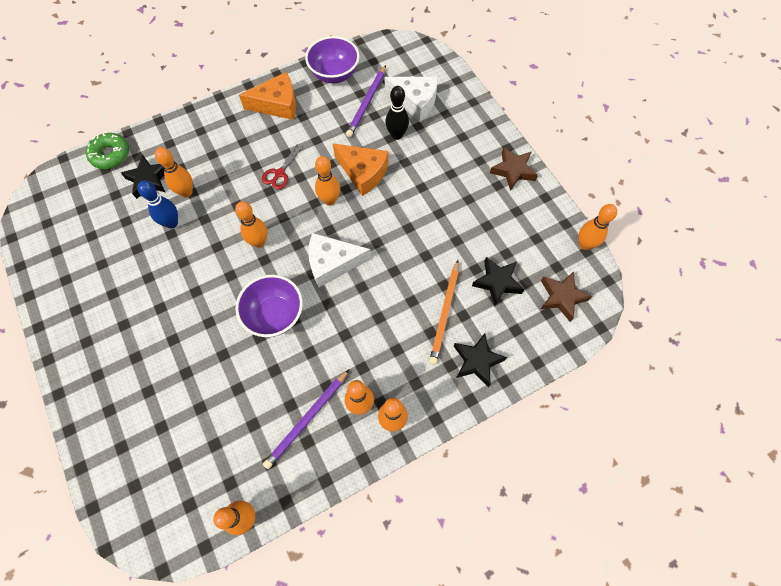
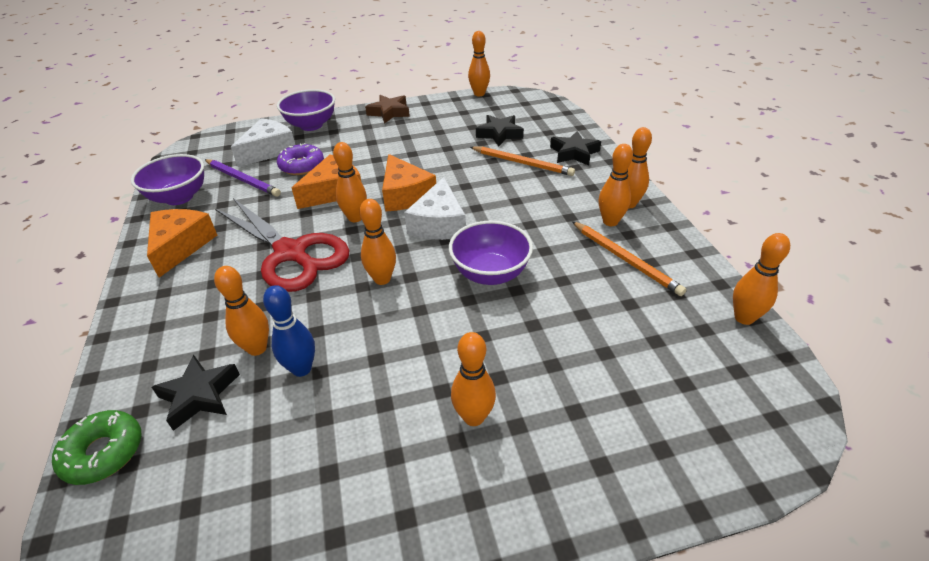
camera: 75 degrees left, 25 degrees down
red scissors [262,145,302,190] -> red scissors [215,198,350,292], size x2.40
purple pencil [263,370,349,469] -> orange pencil [572,221,686,296]
black bowling pin [385,86,409,140] -> purple donut [277,143,324,175]
brown star [541,271,592,322] -> none
none -> purple bowl [277,89,335,131]
none -> orange cheese [382,154,436,212]
none -> orange bowling pin [451,332,496,426]

